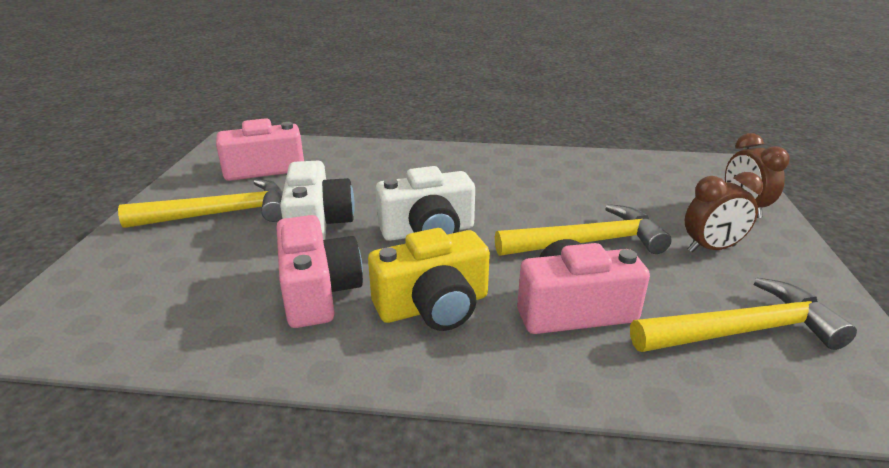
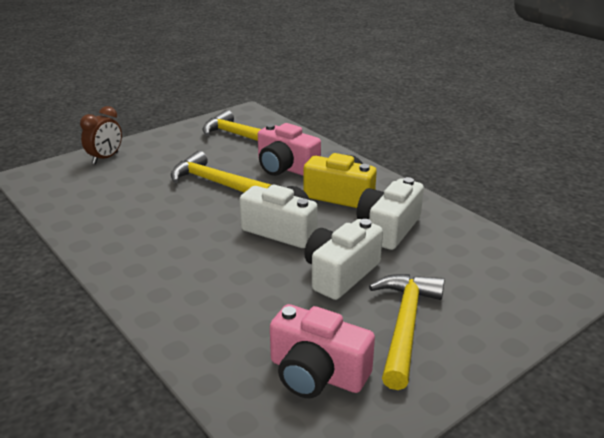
camera: 135 degrees left, 0 degrees up
yellow hammer [118,179,283,228] -> yellow hammer turned 75 degrees clockwise [369,274,445,390]
pink camera [276,215,363,328] -> white camera [357,177,424,250]
brown clock [685,172,763,252] -> none

